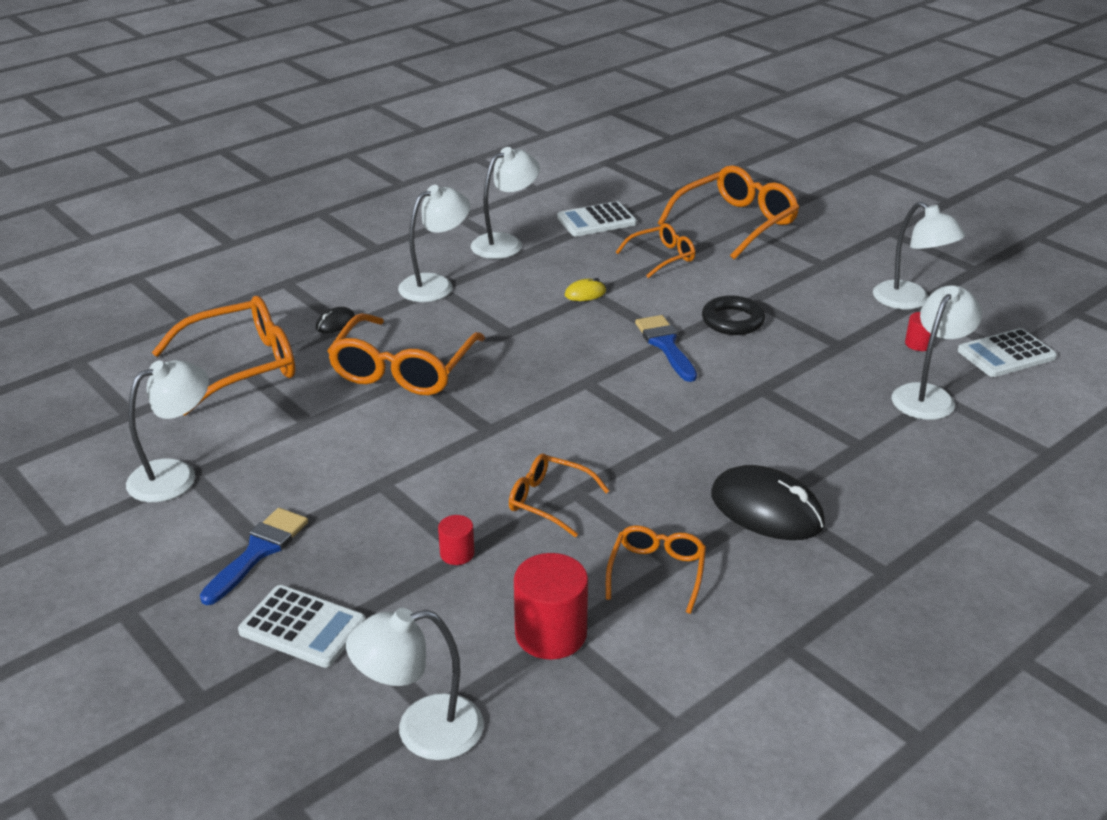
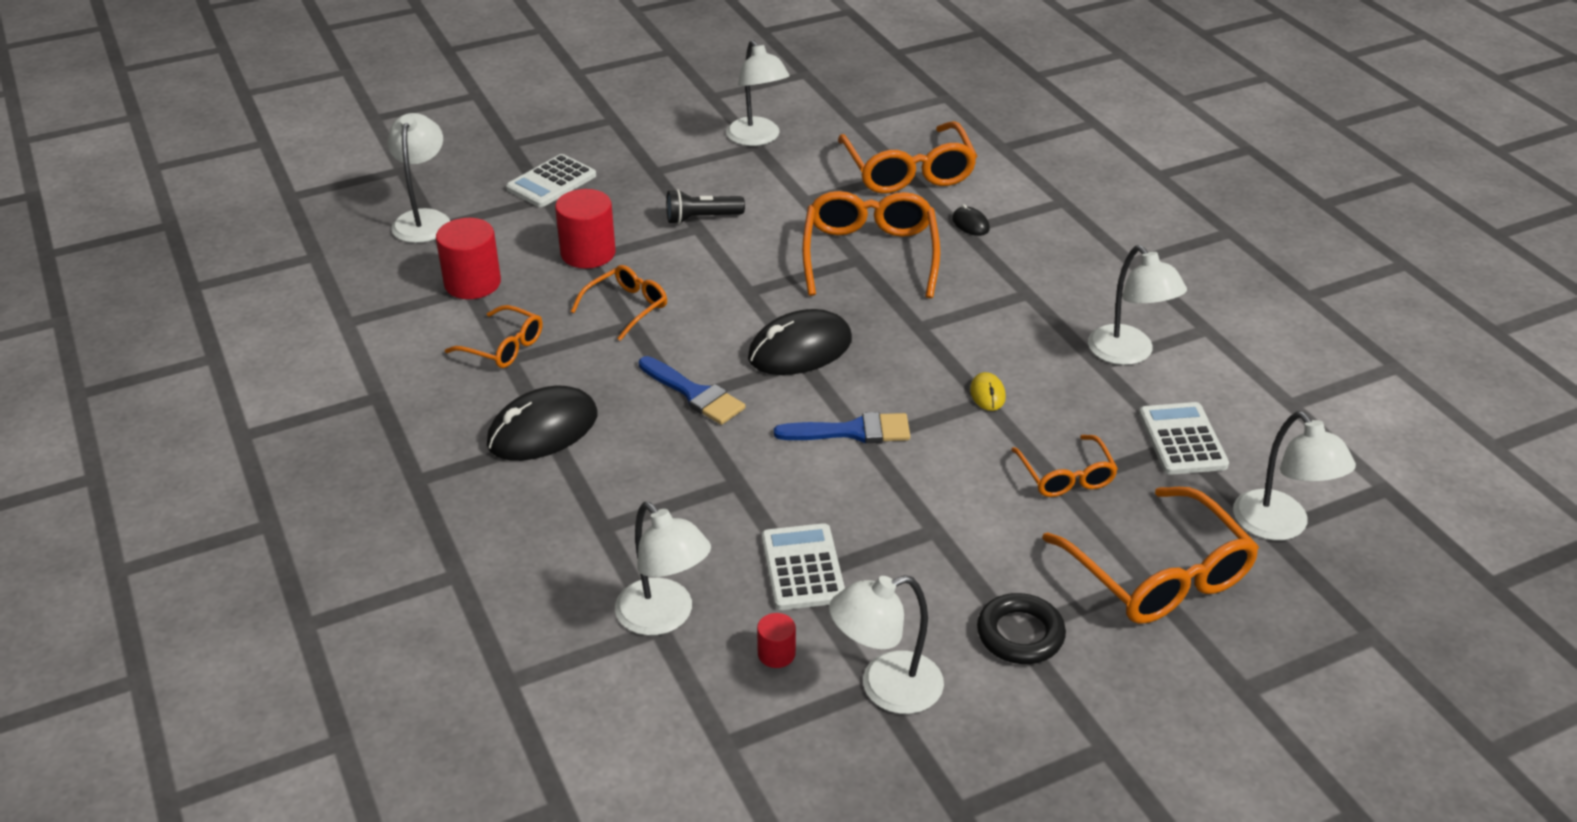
camera: 105 degrees right, 5 degrees up
blue brush [200,508,308,605] -> blue brush moved to [639,356,745,425]
orange glasses [327,313,485,395] -> orange glasses turned 60 degrees clockwise [802,191,940,298]
white lamp [398,185,470,302] -> white lamp moved to [1233,411,1356,541]
red cylinder [438,515,475,565] -> red cylinder [555,189,616,268], size x1.94
black ring [702,295,765,335] -> black ring moved to [977,593,1066,664]
white calculator [958,328,1057,377] -> white calculator moved to [762,523,845,610]
none -> black flashlight [666,189,745,224]
none -> black mouse [748,309,852,375]

